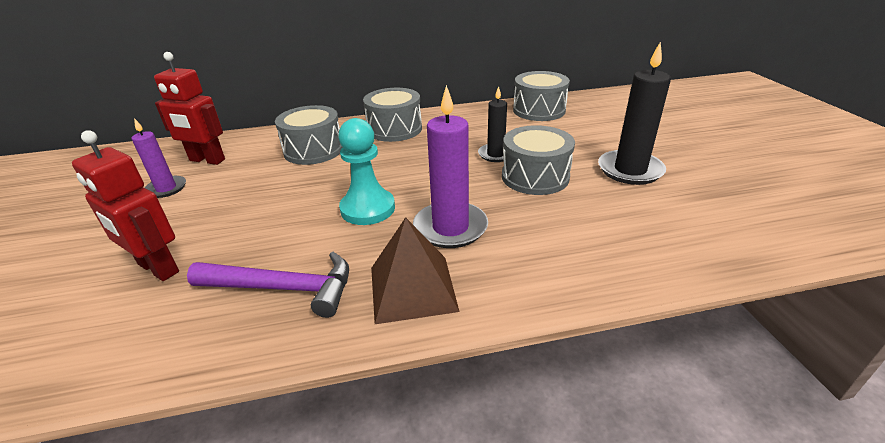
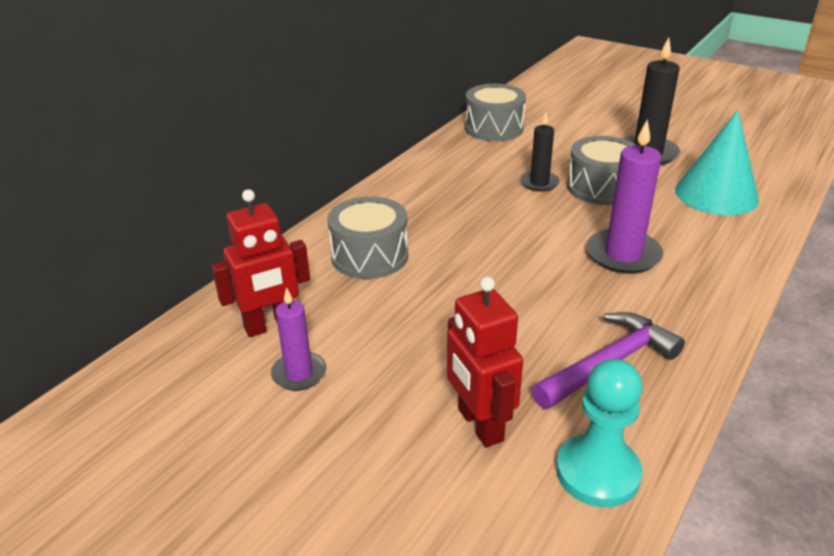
camera: 45 degrees left, 0 degrees up
red robot [72,130,179,281] -> red robot turned 75 degrees clockwise [447,277,523,448]
turquoise pawn [338,118,395,225] -> turquoise pawn moved to [556,359,643,507]
grey drum [363,88,422,142] -> none
brown pyramid [371,217,459,324] -> none
none -> turquoise cone [675,110,759,215]

